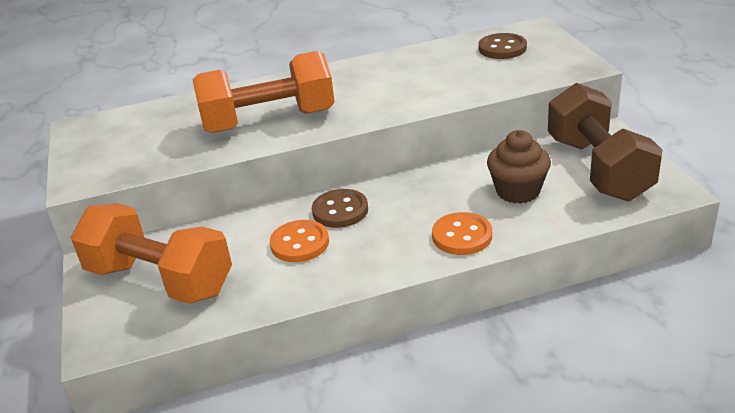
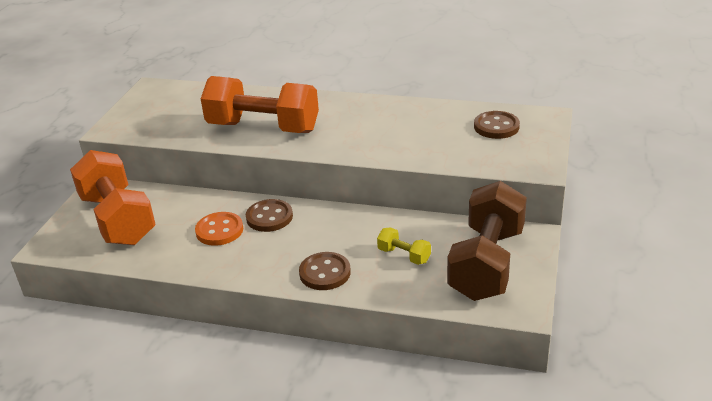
camera: 30 degrees right, 0 degrees up
orange button [432,212,492,255] -> brown button [299,252,351,290]
brown cupcake [487,130,551,204] -> yellow dumbbell [377,227,431,265]

